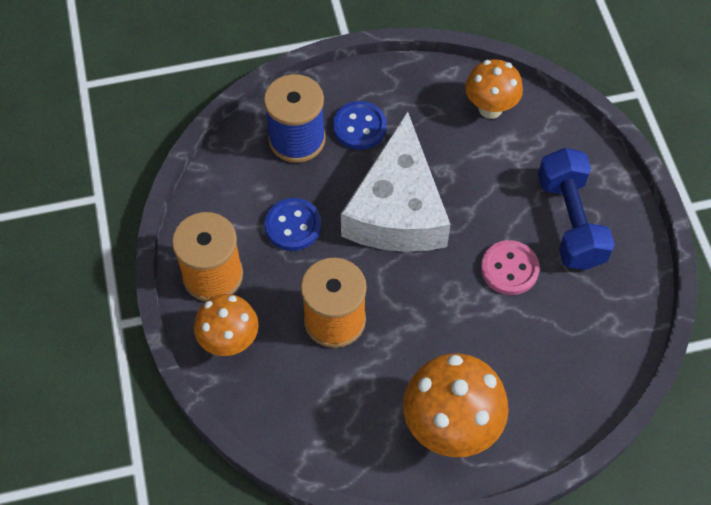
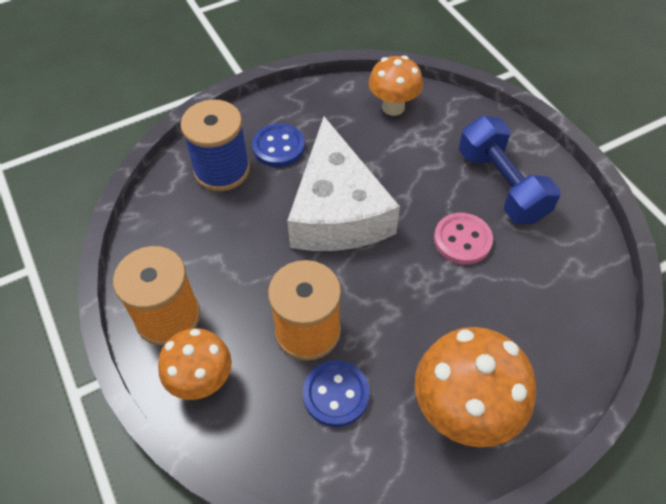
camera: 15 degrees left, 5 degrees down
blue button [265,198,321,251] -> blue button moved to [303,360,370,427]

